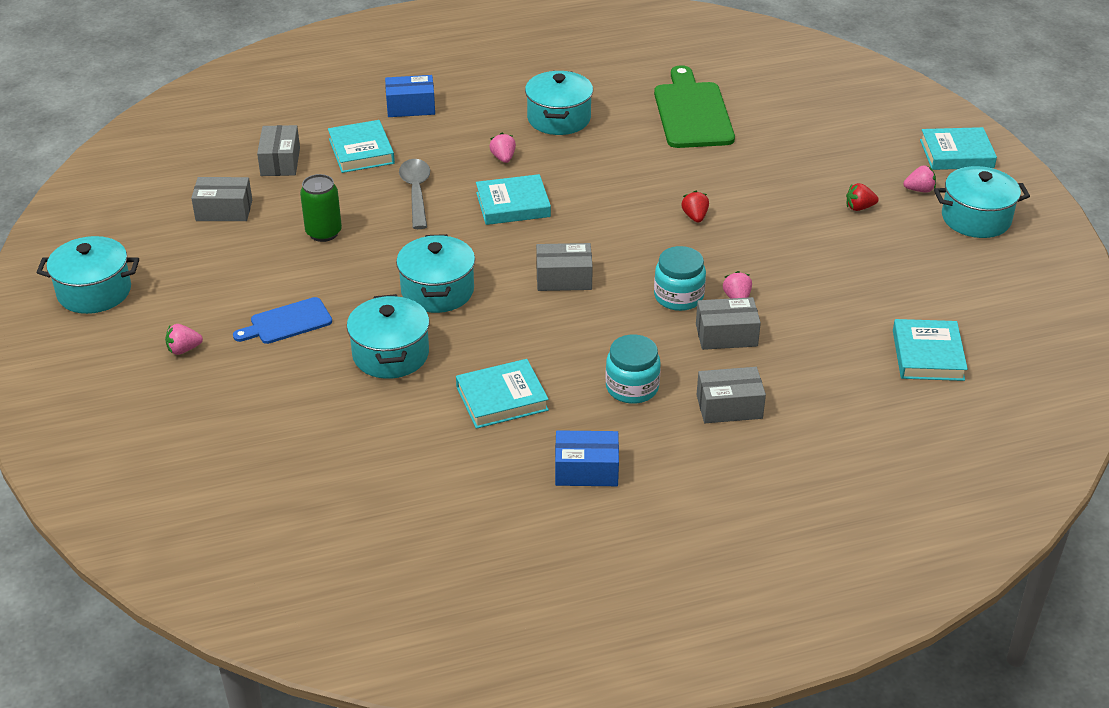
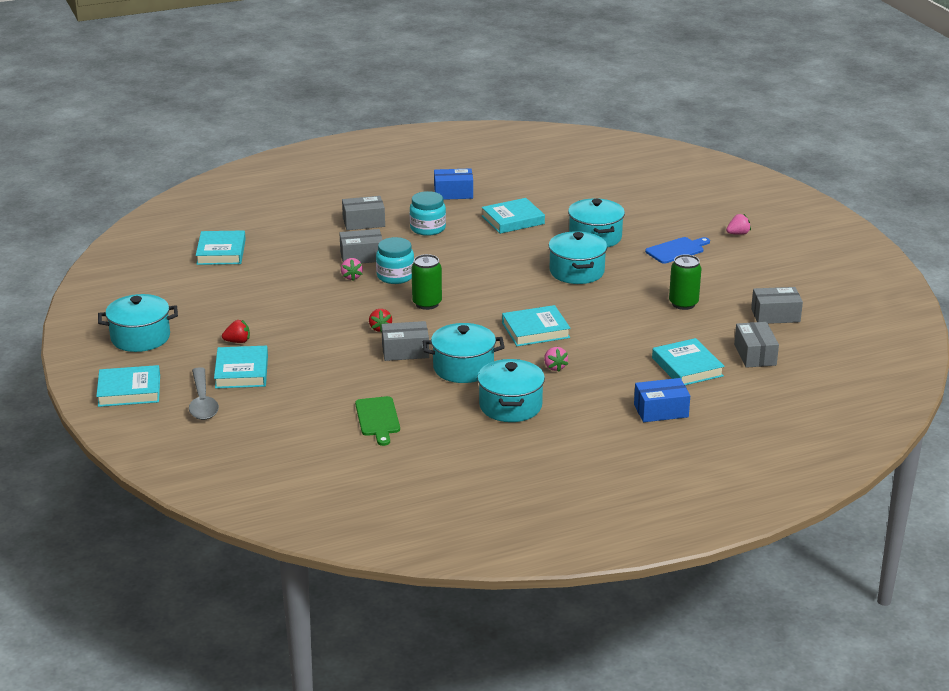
camera: 175 degrees right, 10 degrees down
turquoise pot [37,236,139,314] -> turquoise pot moved to [423,323,505,383]
grey spoon [399,159,430,229] -> grey spoon moved to [189,367,219,420]
grey box [536,243,593,291] -> grey box moved to [381,321,429,361]
green cutting board [654,65,735,148] -> green cutting board [355,396,400,446], size x0.57
pink strawberry [903,166,936,193] -> none
none -> turquoise book [214,346,268,389]
none -> green can [412,254,442,310]

